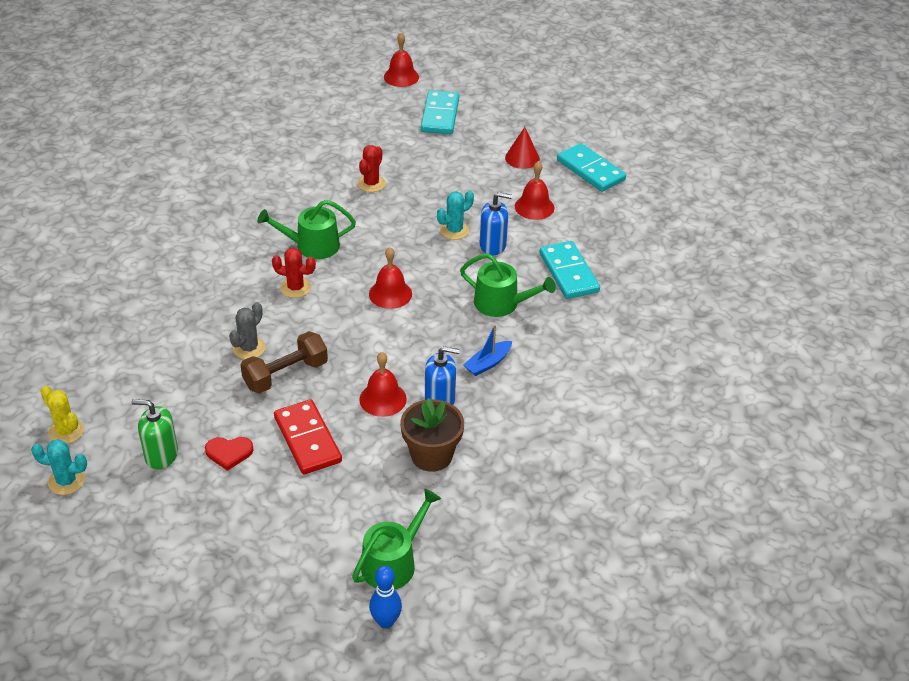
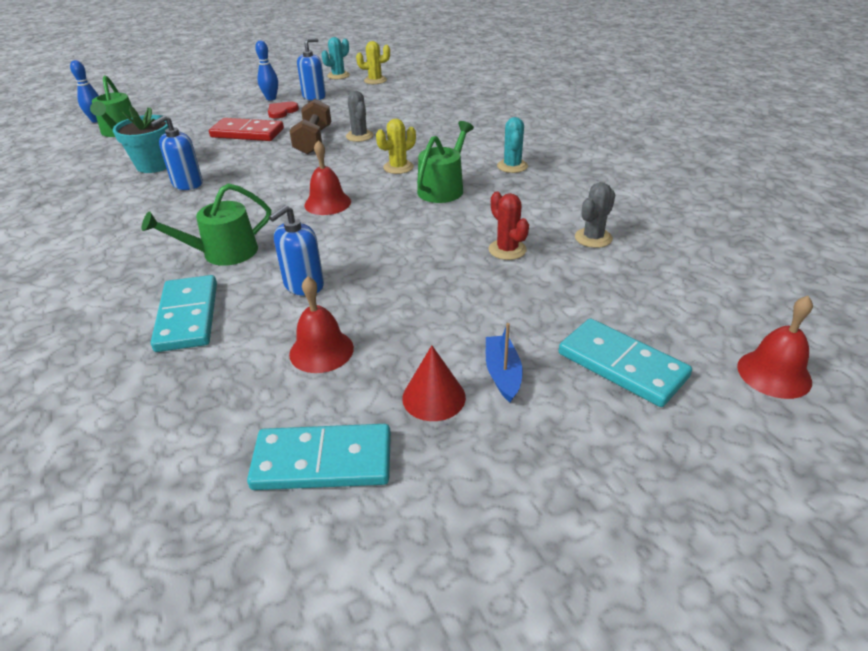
camera: 130 degrees right, 5 degrees down
green soap dispenser [132,399,178,469] -> blue soap dispenser [297,38,326,100]
red cactus [272,248,316,298] -> yellow cactus [376,119,416,174]
red bell [359,352,407,417] -> none
brown flower pot [400,398,464,472] -> turquoise flower pot [113,106,168,173]
turquoise cactus [437,191,474,240] -> turquoise cactus moved to [497,117,528,173]
blue boat [463,325,512,376] -> blue boat moved to [486,323,523,402]
turquoise domino [539,241,600,299] -> turquoise domino turned 60 degrees clockwise [151,275,217,352]
none -> blue bowling pin [255,40,278,100]
none -> grey cactus [575,182,616,248]

